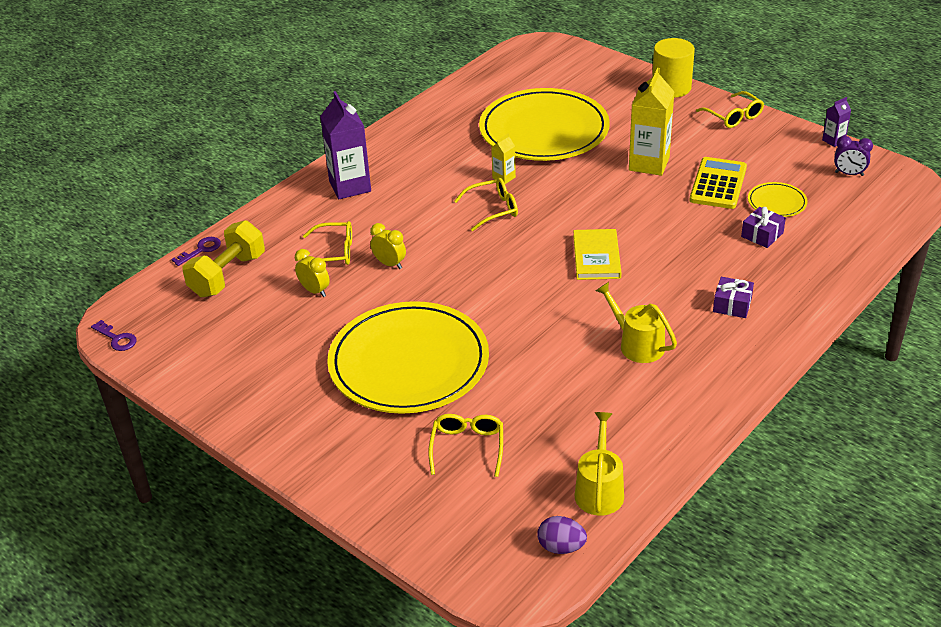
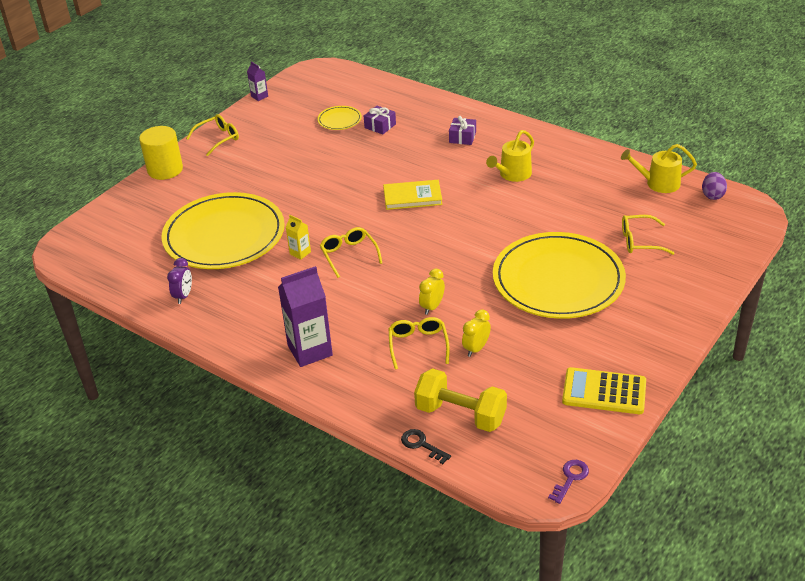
camera: 95 degrees left, 0 degrees up
purple key [171,237,221,266] -> black key [401,429,451,464]
yellow carton [629,68,674,176] -> none
yellow calculator [689,157,747,209] -> yellow calculator moved to [562,367,646,414]
purple clock [834,136,873,176] -> purple clock moved to [167,258,192,304]

